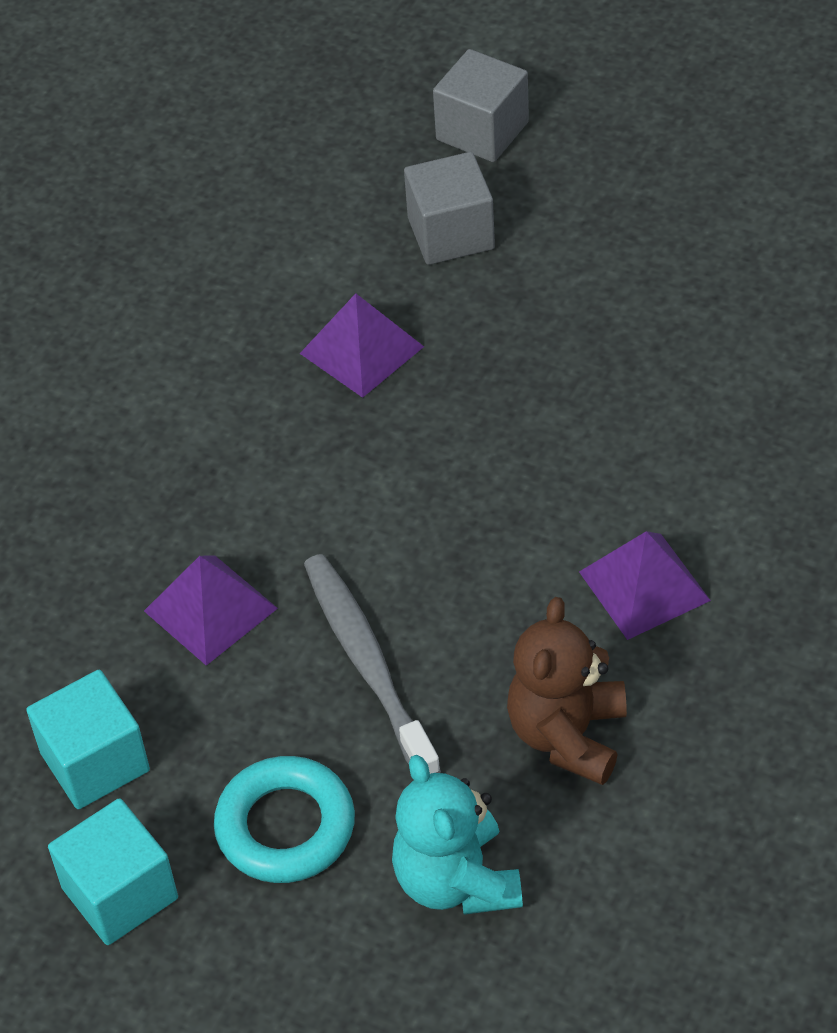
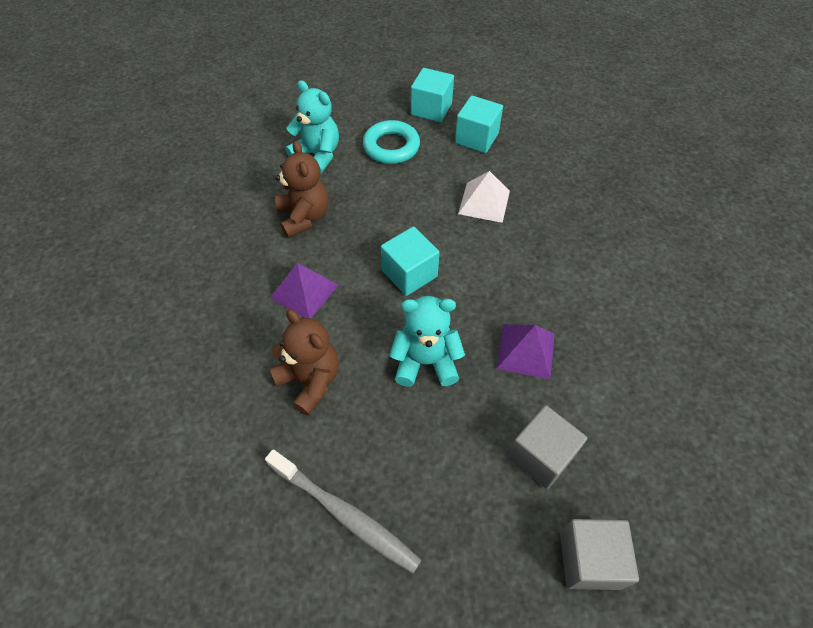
camera: 145 degrees right, 5 degrees up
purple pyramid [144,555,278,666] -> white pyramid [458,171,510,223]
grey toothbrush [304,554,441,774] -> grey toothbrush moved to [265,449,422,573]
none -> brown teddy bear [270,309,339,416]
none -> turquoise cube [381,226,440,296]
none -> turquoise teddy bear [389,296,465,387]

